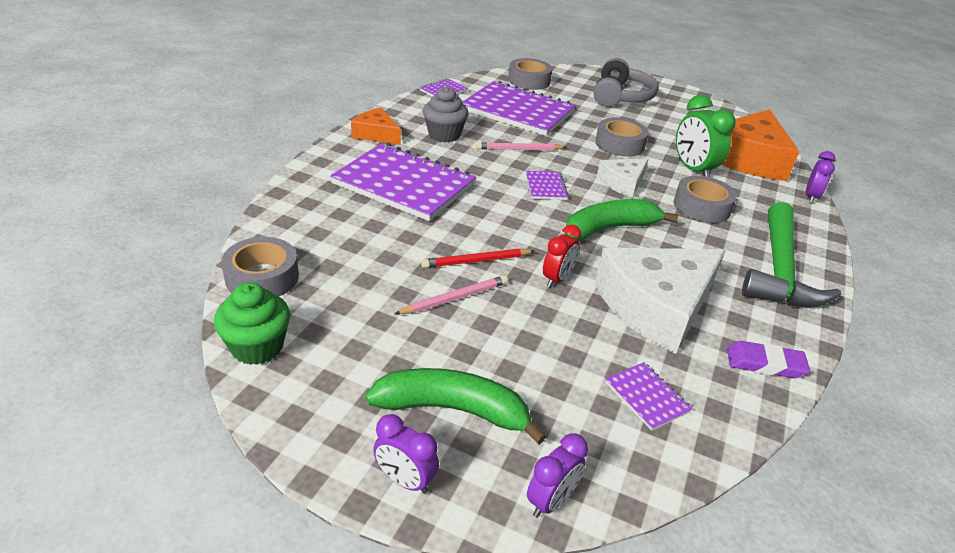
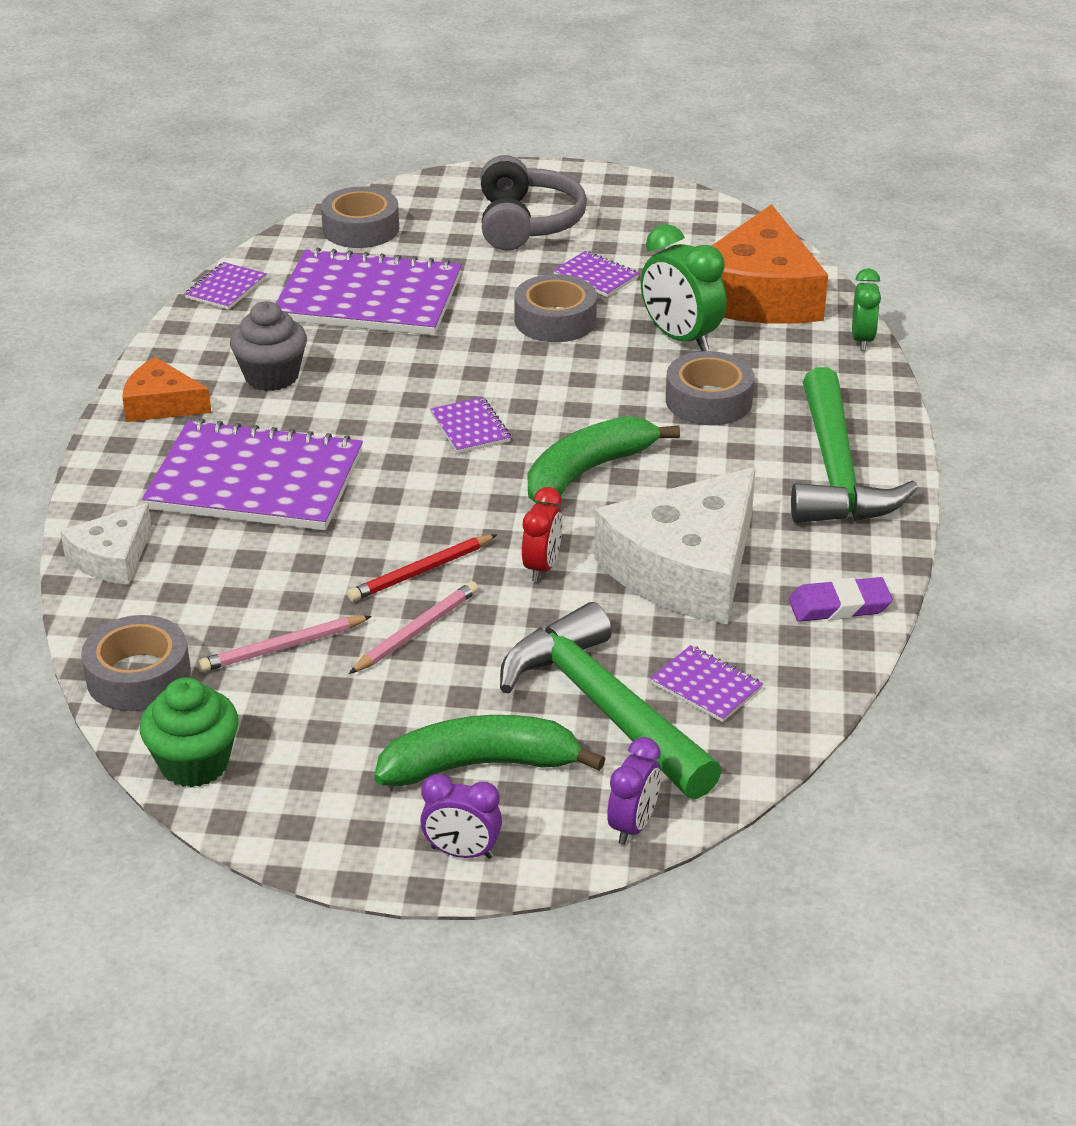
camera: 15 degrees left, 0 degrees up
pink pencil [476,142,566,150] -> pink pencil moved to [197,616,372,672]
white cheese [597,158,648,198] -> white cheese moved to [60,503,152,585]
purple clock [806,151,835,203] -> green clock [852,268,881,351]
none -> green hammer [500,602,722,799]
none -> purple notebook [553,251,639,297]

